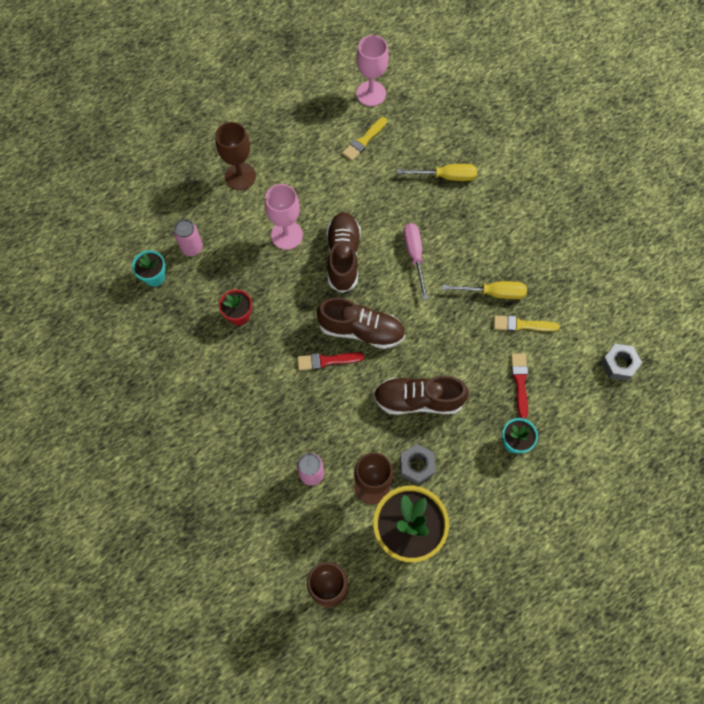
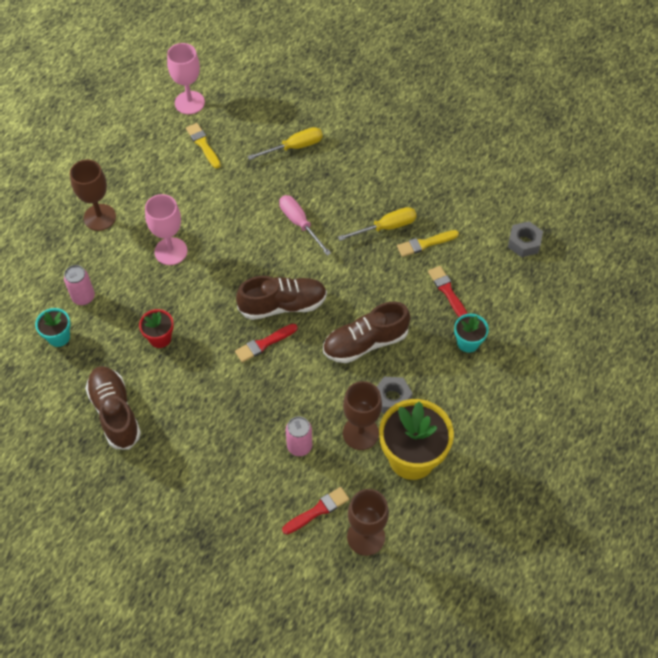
camera: 25 degrees left, 10 degrees down
brown shoe [326,212,361,293] -> brown shoe moved to [85,366,141,450]
yellow brush [342,117,387,161] -> yellow brush turned 135 degrees clockwise [186,123,221,169]
none -> red brush [282,487,349,534]

